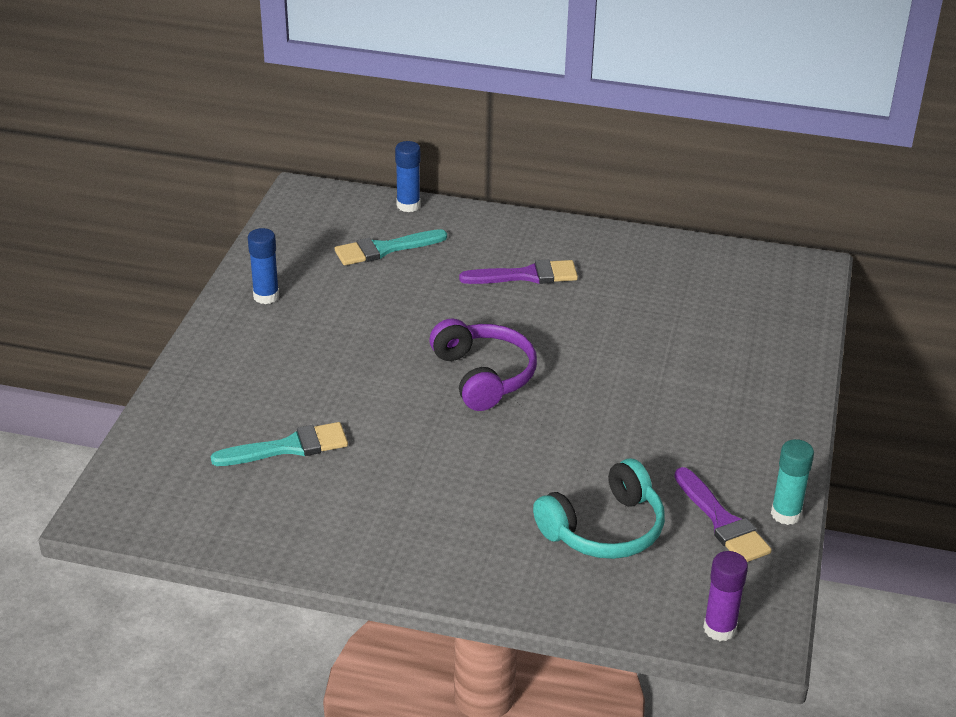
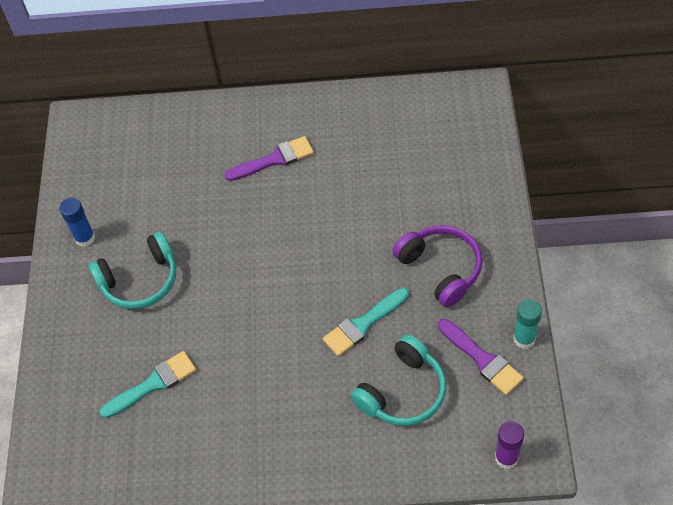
camera: 10 degrees left, 20 degrees up
turquoise brush [335,229,447,265] -> turquoise brush moved to [323,288,409,357]
blue glue stick [395,141,421,212] -> none
purple headphones [429,318,537,411] -> purple headphones moved to [393,225,482,308]
none -> turquoise headphones [88,232,176,309]

